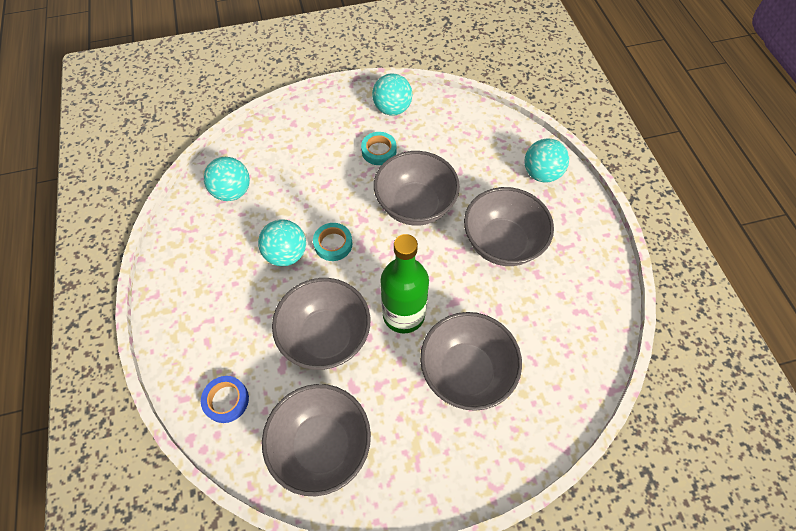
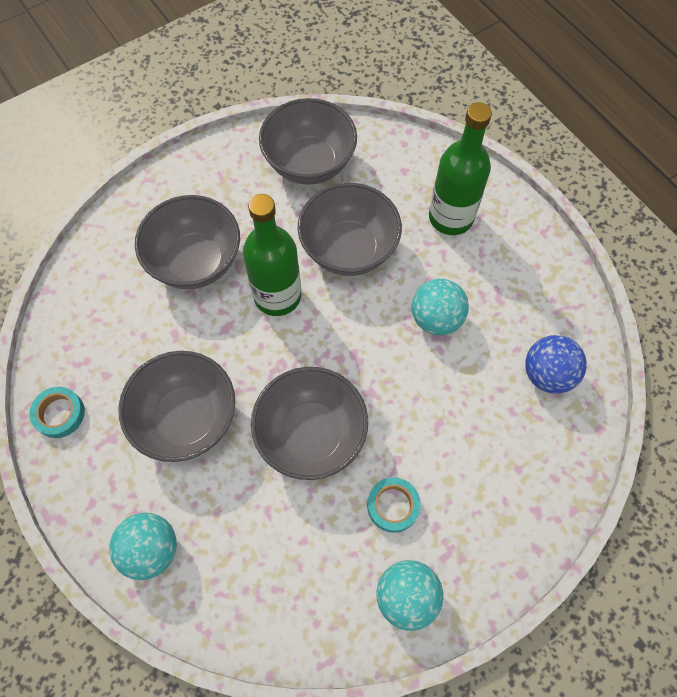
camera: 160 degrees right, 5 degrees up
blue tape [201,376,249,423] -> none
turquoise ball [204,157,250,201] -> blue ball [525,335,587,394]
turquoise tape [313,223,352,261] -> turquoise tape moved to [29,387,85,438]
none -> green bottle [429,102,492,235]

